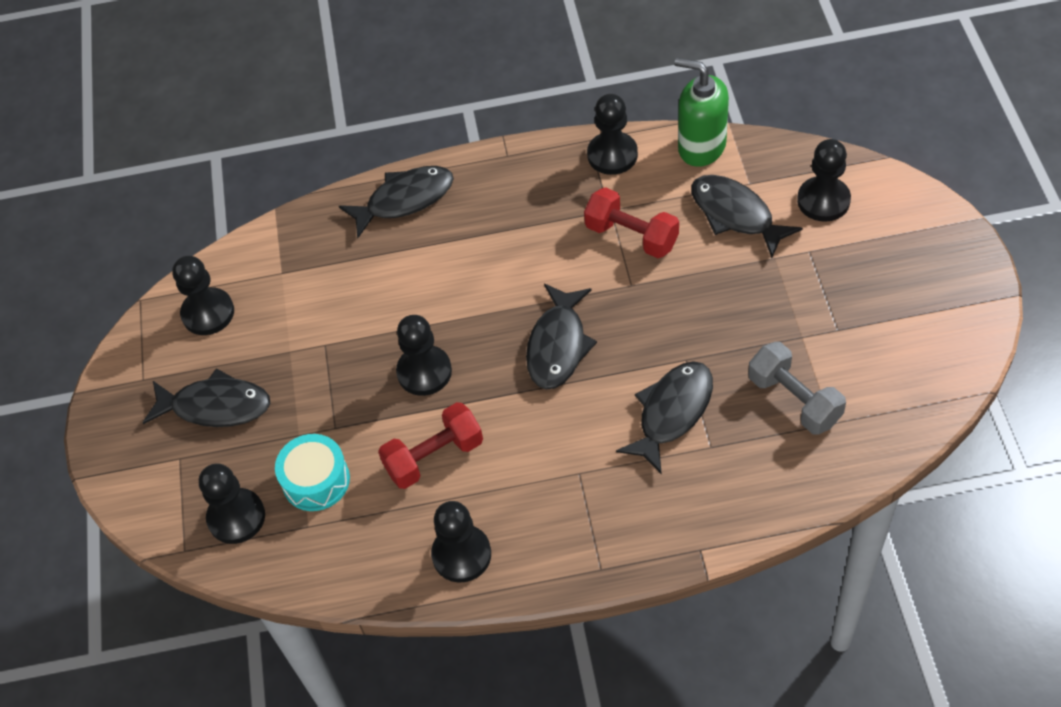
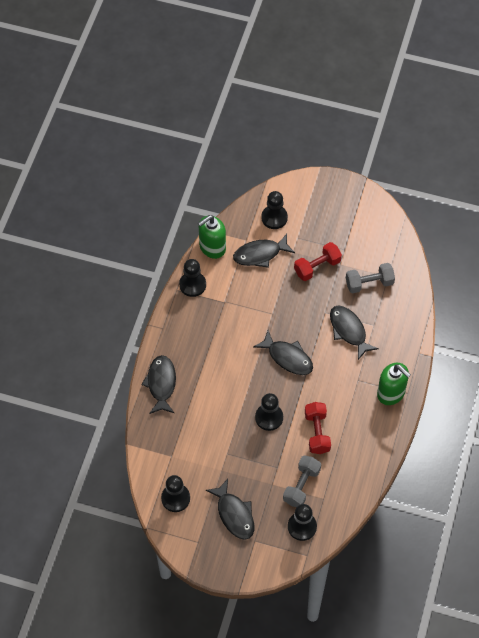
camera: 70 degrees left, 5 degrees up
black fish [142,368,270,427] -> black fish turned 120 degrees clockwise [205,479,254,540]
turquoise drum [275,434,350,511] -> grey dumbbell [283,455,321,507]
black pawn [431,501,491,583] -> none
red dumbbell [584,187,679,258] -> red dumbbell moved to [294,242,342,281]
none -> green soap dispenser [377,363,411,405]

